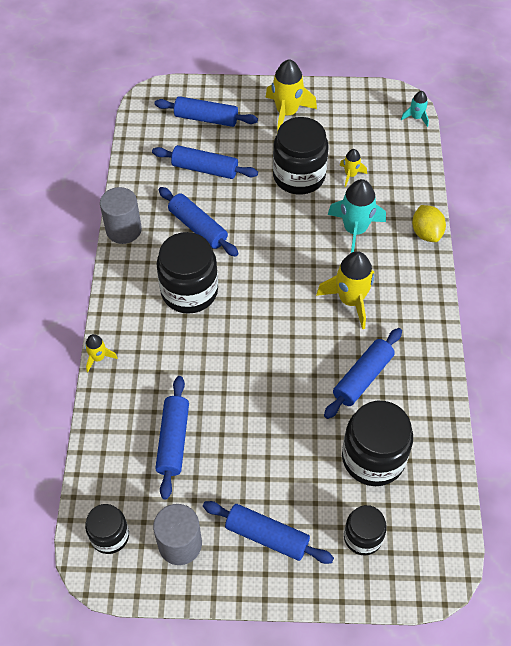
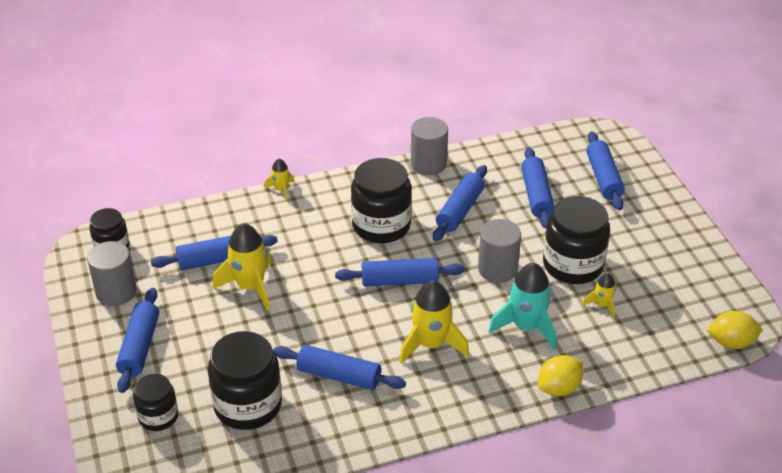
camera: 70 degrees right, 15 degrees down
yellow rocket [265,59,317,132] -> yellow rocket moved to [212,223,272,311]
turquoise rocket [401,91,429,127] -> yellow lemon [707,311,762,349]
none -> blue rolling pin [335,258,465,286]
none -> grey cylinder [478,219,521,283]

